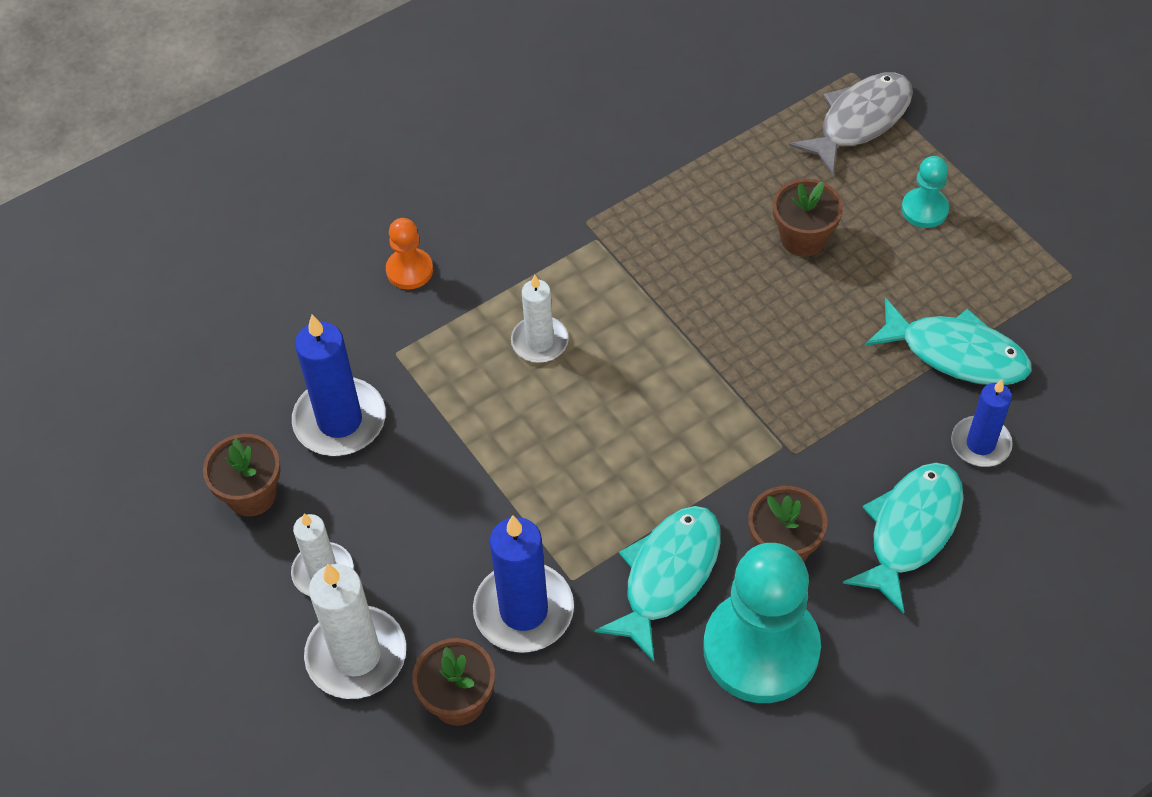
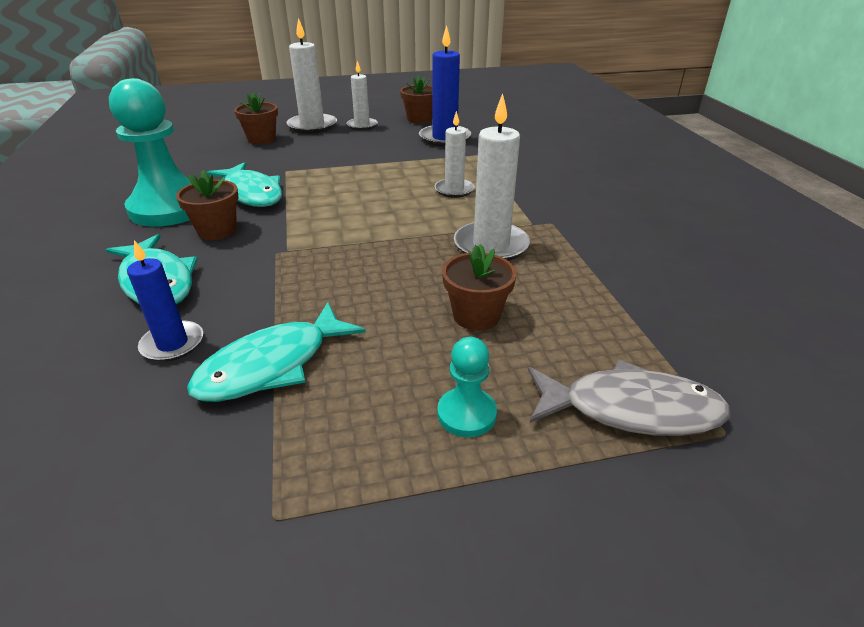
camera: 110 degrees right, 20 degrees down
orange pawn [386,218,433,290] -> none
blue candle [473,515,574,653] -> none
grey fish [789,73,913,175] -> grey fish turned 60 degrees counterclockwise [528,360,730,436]
none -> white candle [454,93,530,261]

